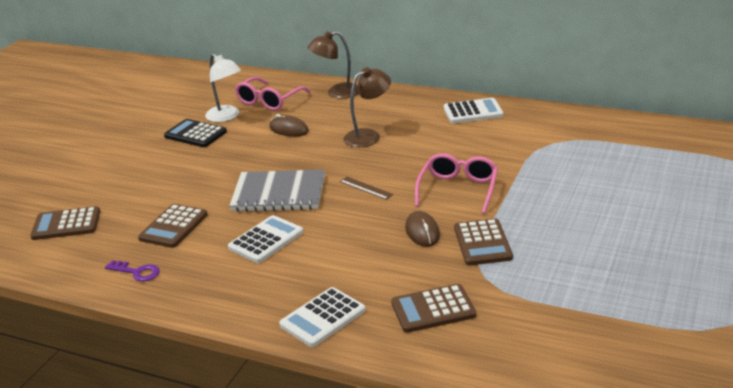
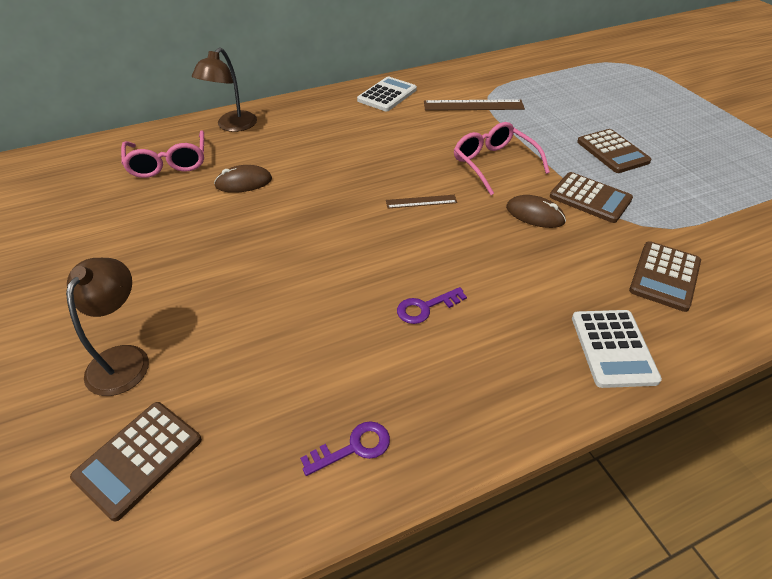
camera: 50 degrees left, 15 degrees up
brown calculator [138,204,208,248] -> brown calculator moved to [577,129,652,173]
black calculator [164,119,227,147] -> none
white lamp [205,53,241,122] -> none
white calculator [228,215,303,263] -> purple key [397,287,467,324]
grey notebook [229,170,325,212] -> none
brown lamp [343,67,391,147] -> brown lamp moved to [66,258,149,396]
none -> brown ruler [424,99,525,111]

